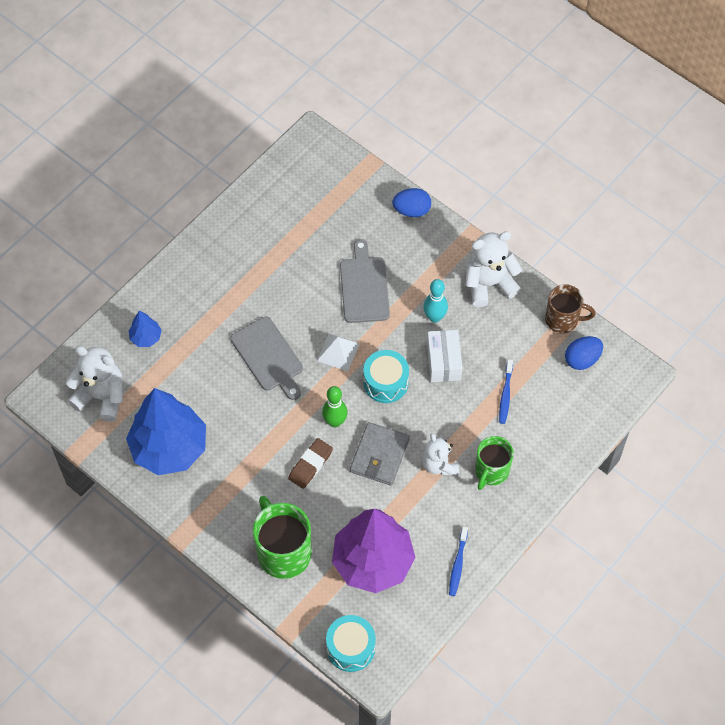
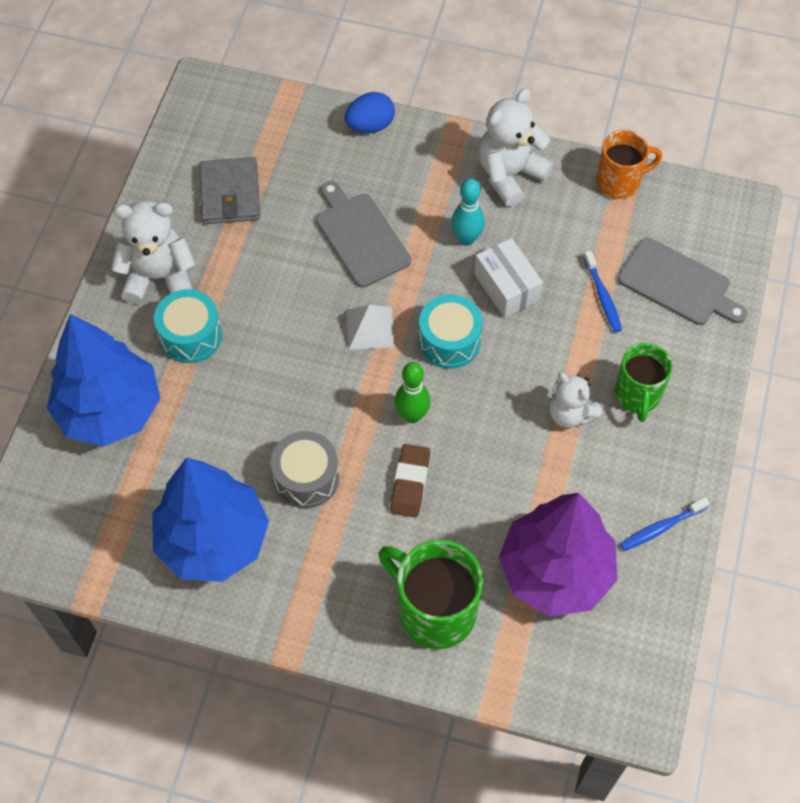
camera: 25 degrees left, 0 degrees up
white teddy bear [66,346,123,422] -> white teddy bear moved to [111,200,195,304]
blue tree [129,311,162,347] -> blue tree [47,314,160,446], size x2.34
grey cutting board [230,317,303,400] -> grey cutting board moved to [618,238,747,325]
turquoise drum [326,615,376,672] -> turquoise drum moved to [154,289,222,363]
grey wallet [350,422,410,485] -> grey wallet moved to [199,157,260,224]
blue toothbrush [449,527,468,596] -> blue toothbrush turned 75 degrees clockwise [620,497,710,551]
brown mug [545,284,595,333] -> orange mug [597,130,662,199]
blue egg [565,336,603,370] -> none
none -> grey drum [271,431,339,508]

